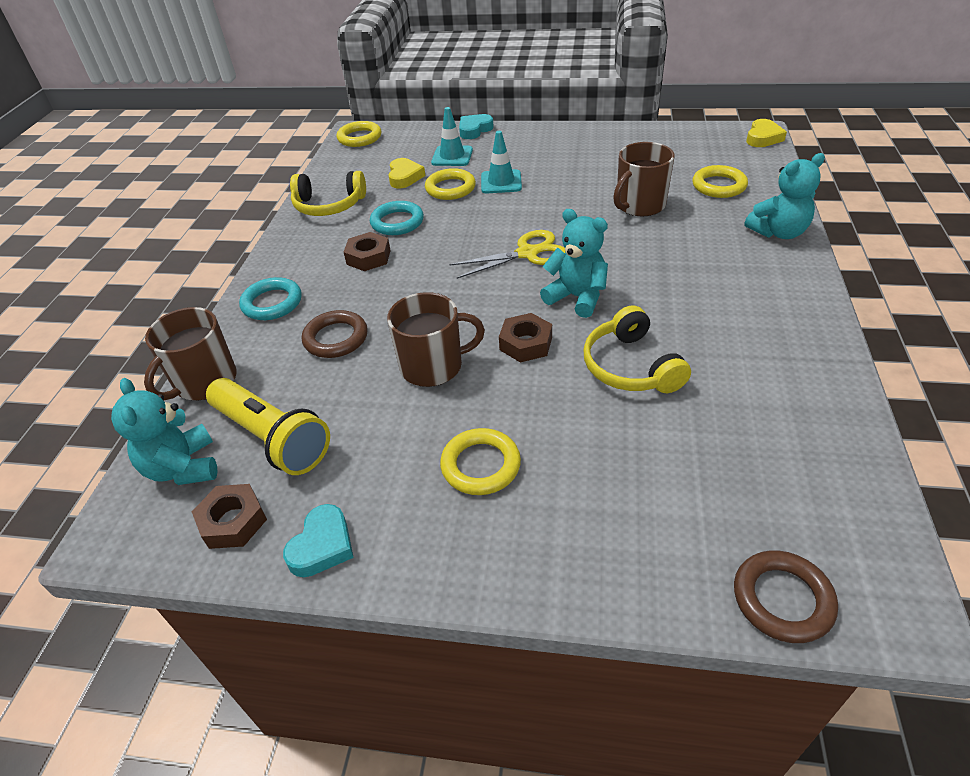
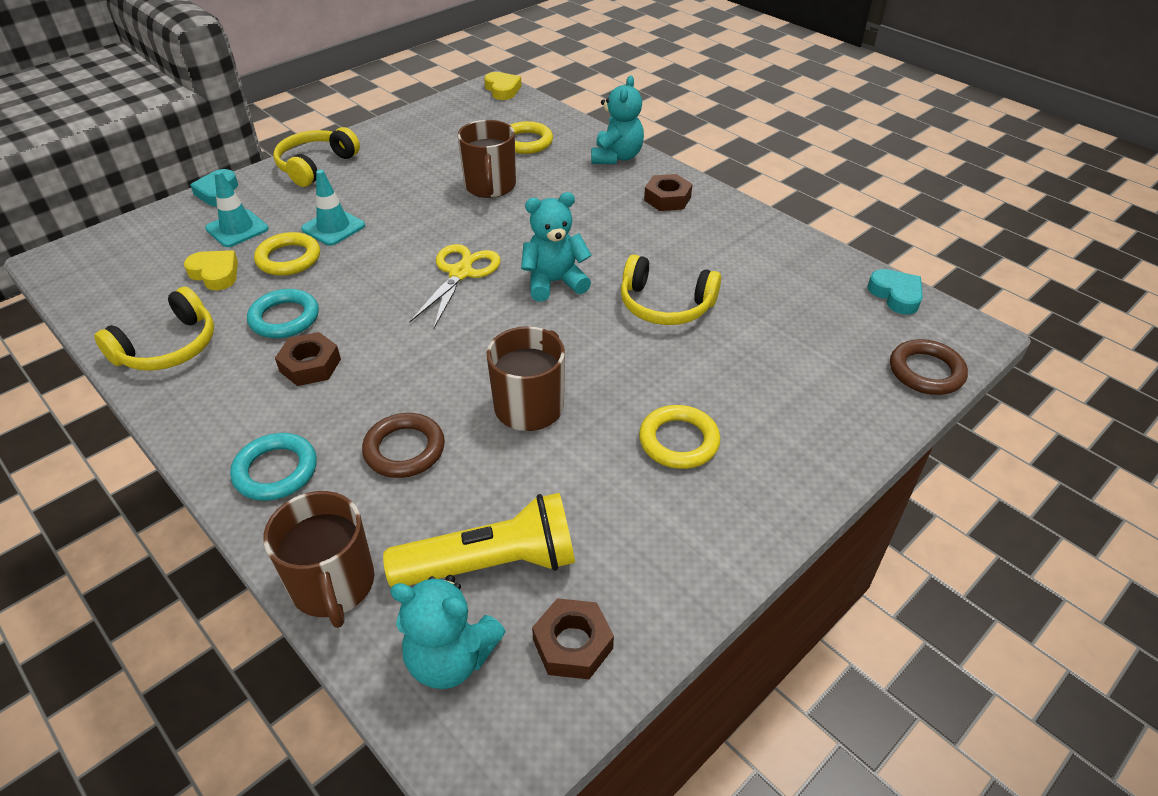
camera: 55 degrees left, 0 degrees up
turquoise heart [283,504,354,577] -> turquoise heart moved to [868,269,923,315]
yellow ring [337,121,381,147] -> none
brown nut [499,313,552,362] -> brown nut moved to [644,174,692,211]
none -> yellow headphones [273,127,360,187]

